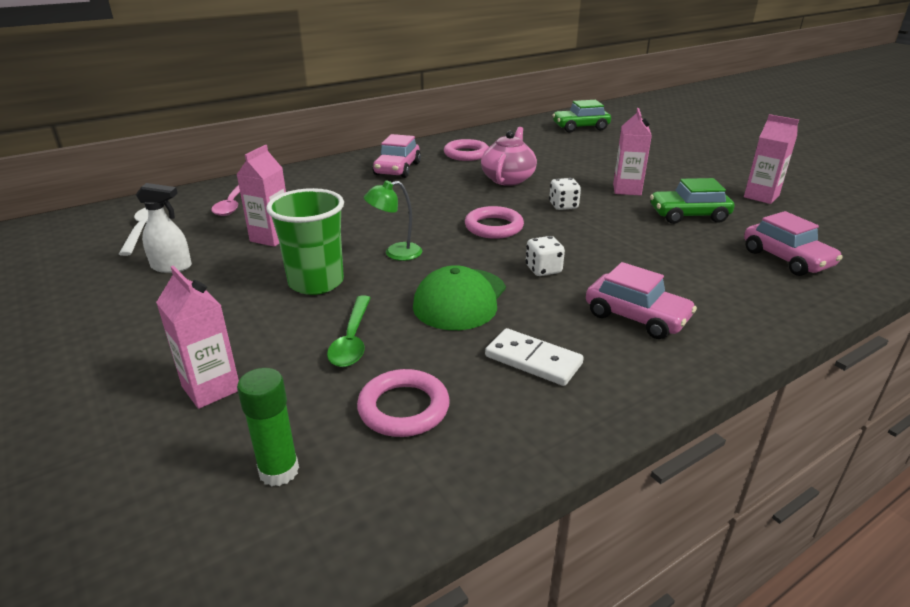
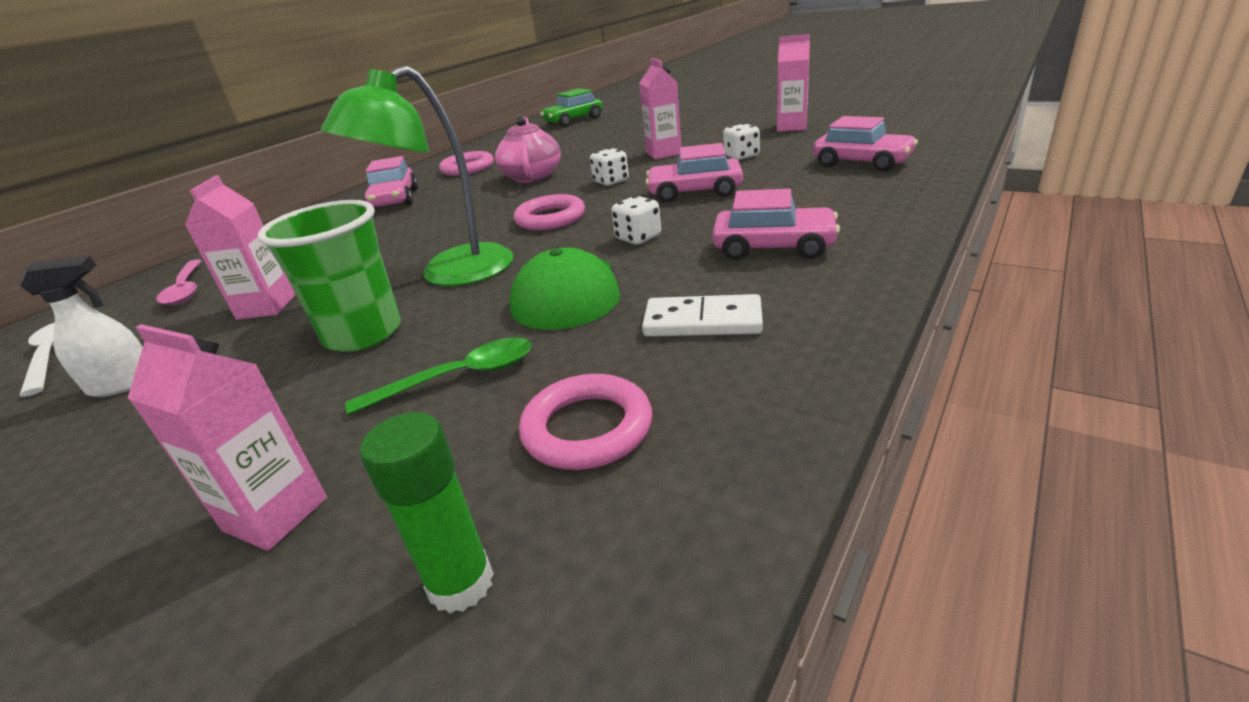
camera: 20 degrees left, 0 degrees up
green spoon [327,296,371,367] -> green spoon turned 90 degrees counterclockwise [345,337,532,415]
green lamp [364,180,422,261] -> green lamp [321,65,513,286], size x1.91
green car [650,178,734,224] -> white dice [723,123,760,160]
none -> pink car [646,143,743,203]

